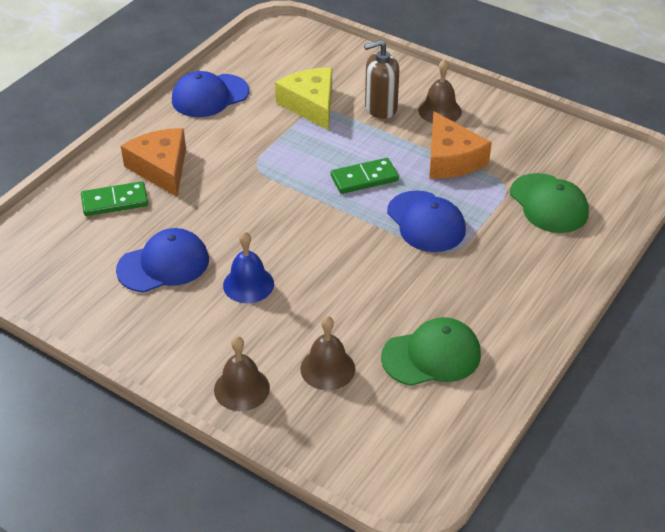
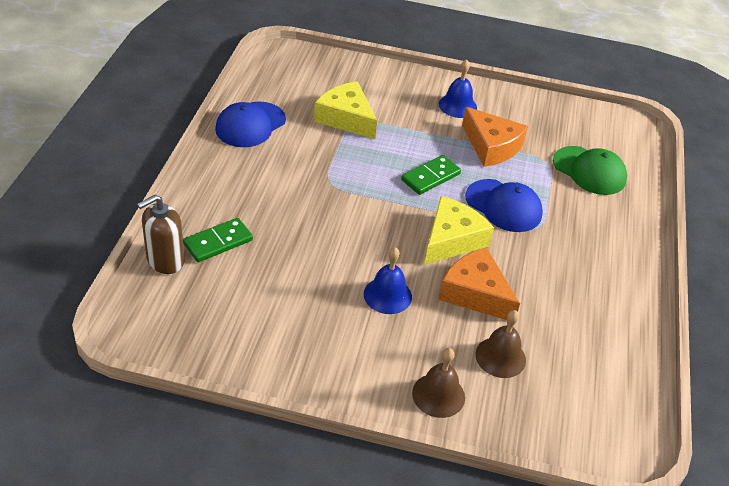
camera: 25 degrees left, 0 degrees up
blue cap [116,228,209,293] -> none
orange cheese [121,128,186,197] -> orange cheese moved to [438,248,520,320]
brown soap dispenser [364,40,399,119] -> brown soap dispenser moved to [137,195,185,274]
green cap [381,317,481,386] -> none
brown bell [418,59,462,123] -> blue bell [439,59,477,118]
none -> yellow cheese [424,196,494,265]

